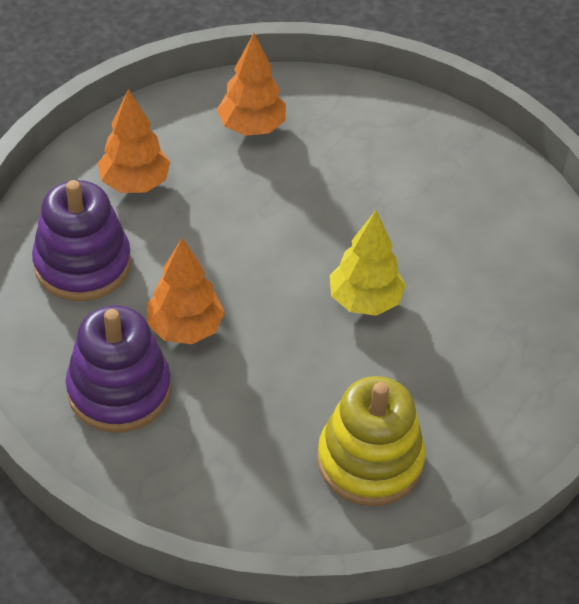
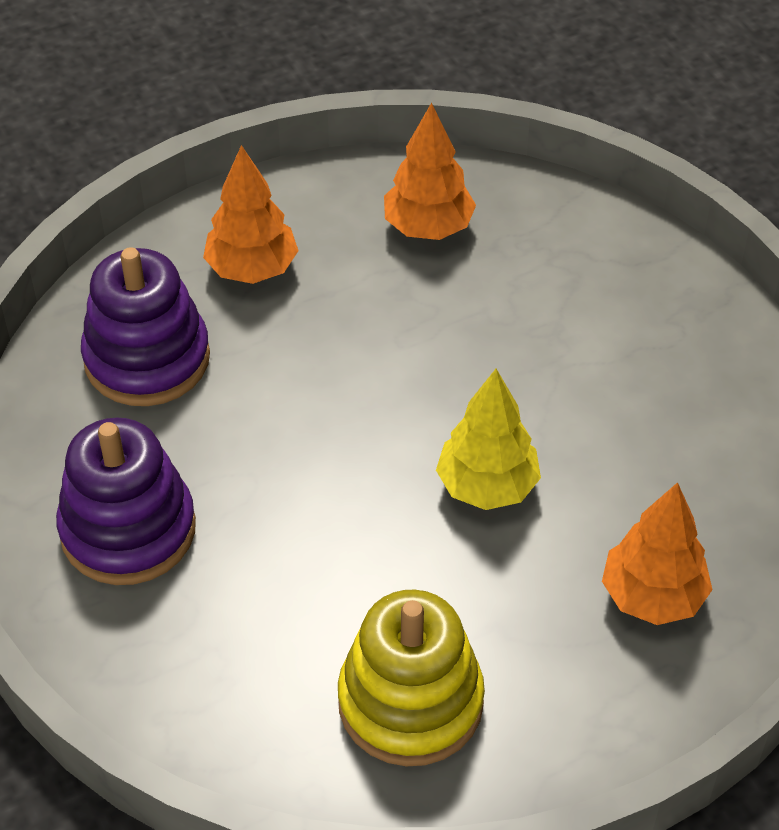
camera: 20 degrees right, 0 degrees up
orange tree [147,238,225,344] -> orange tree moved to [602,482,712,625]

